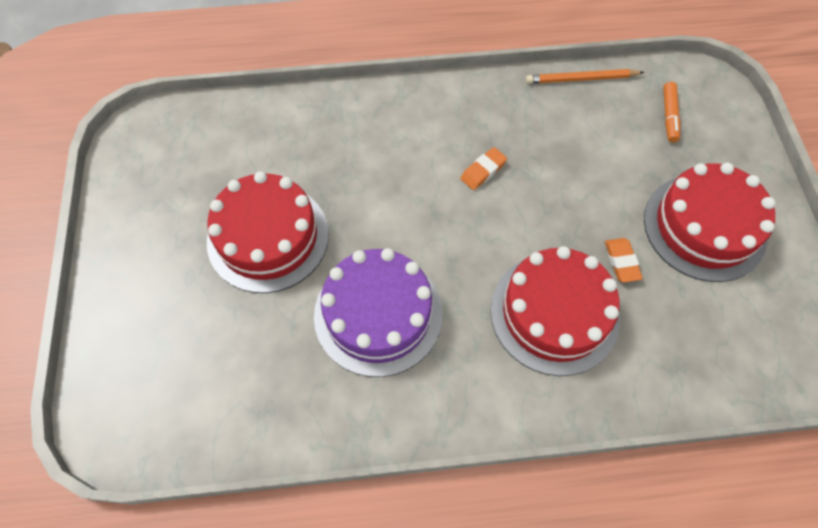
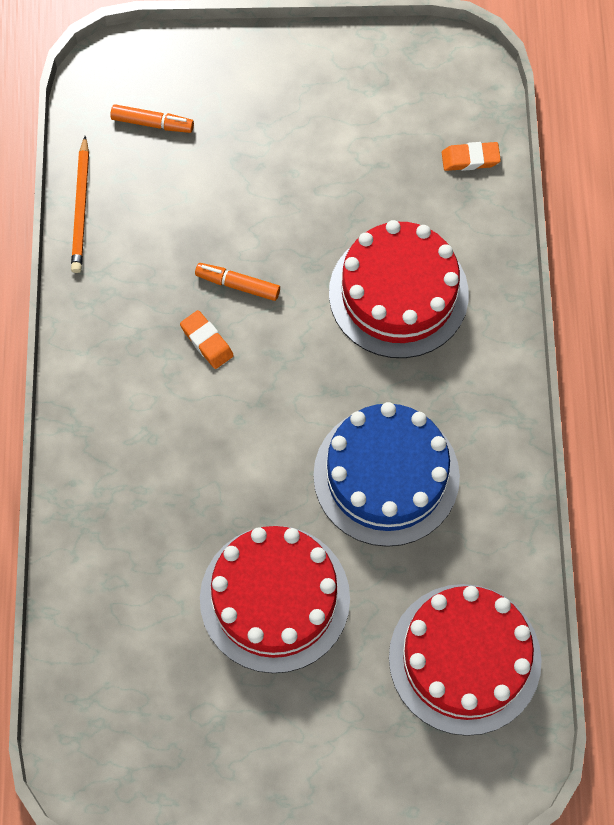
camera: 85 degrees left, 5 degrees up
purple cake [314,248,442,377] -> blue cake [313,402,460,547]
orange eraser [605,238,643,283] -> orange eraser moved to [442,142,501,171]
red cake [644,163,775,282] -> red cake moved to [389,584,542,736]
none -> orange marker [195,263,280,301]

